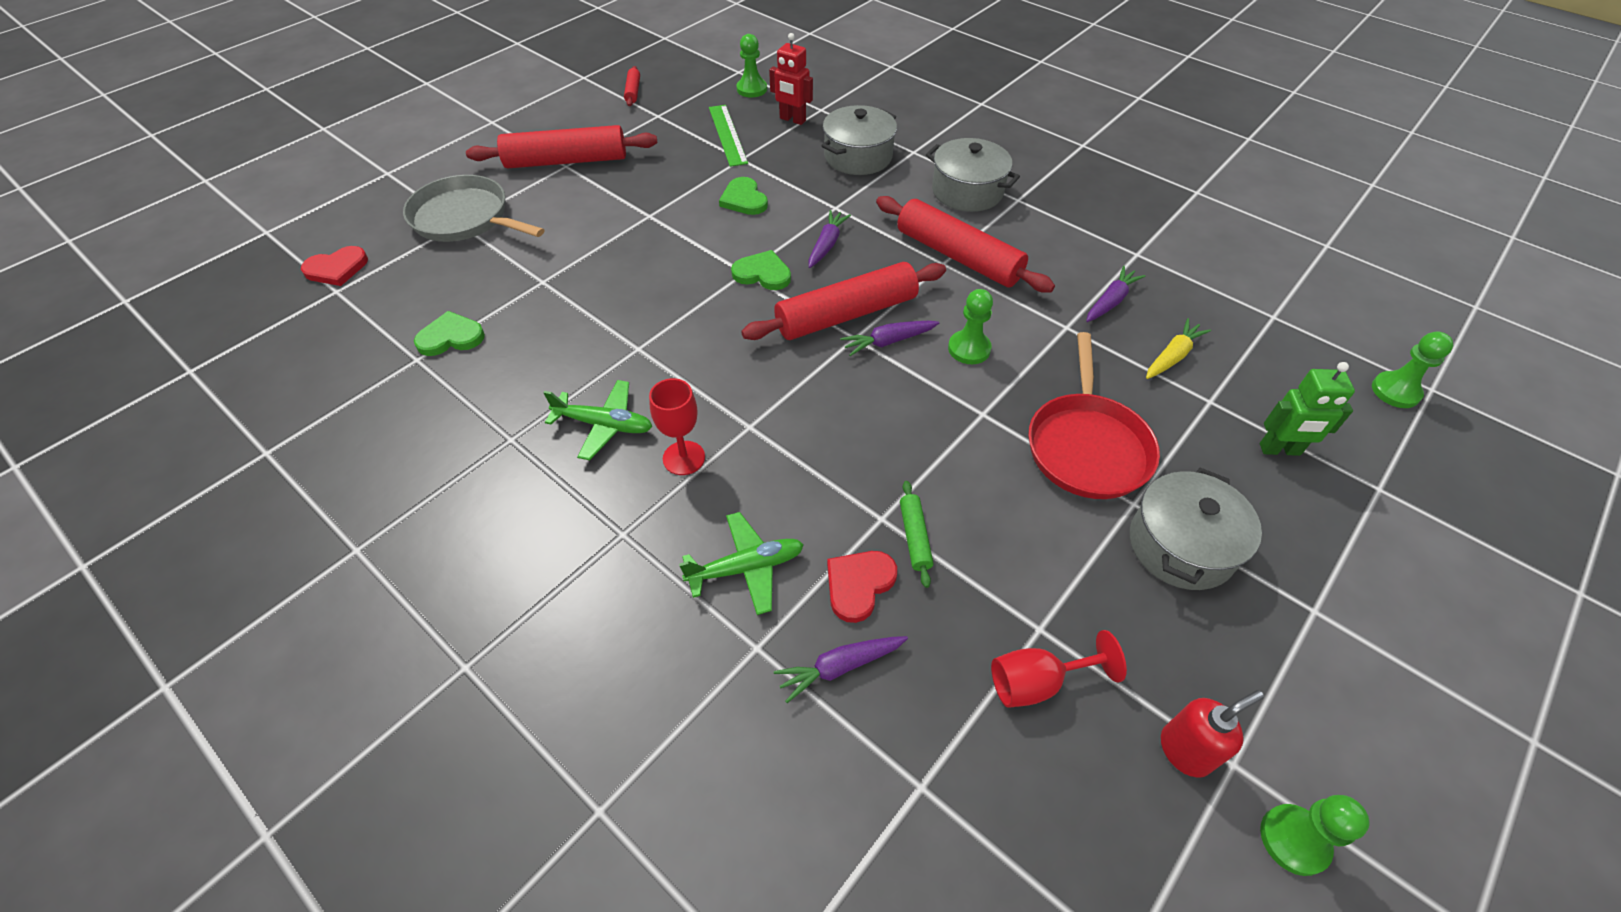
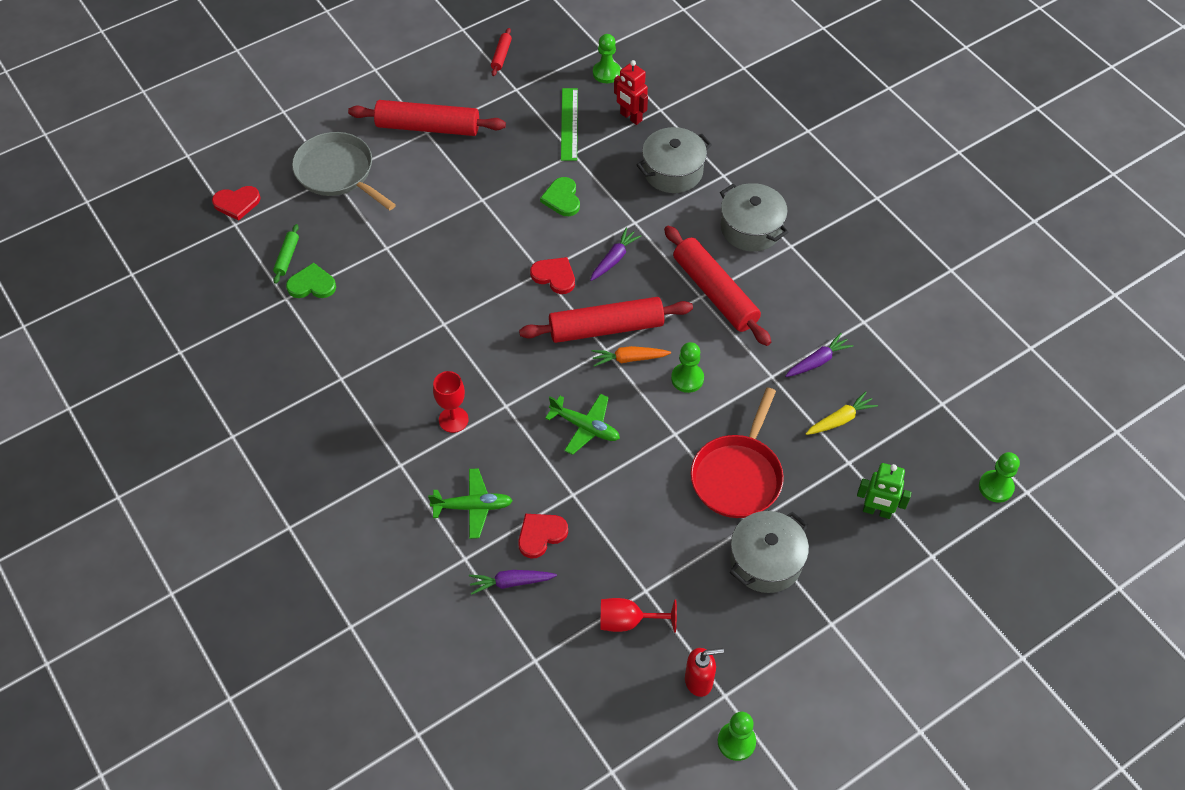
camera: 15 degrees right, 5 degrees up
green plane [543,380,652,460] -> green plane moved to [545,394,620,455]
green heart [731,250,791,290] -> red heart [530,257,575,294]
purple carrot [840,321,939,356] -> orange carrot [592,346,671,367]
green rolling pin [900,481,933,588] -> green rolling pin moved to [273,224,299,284]

